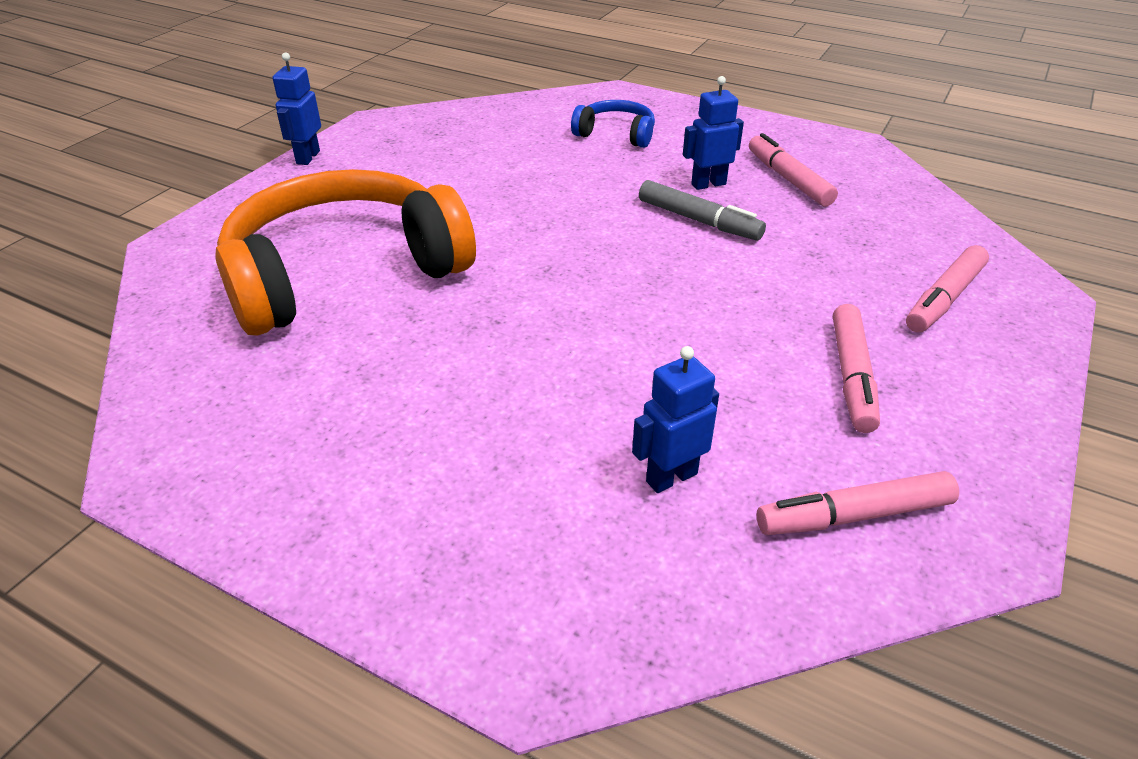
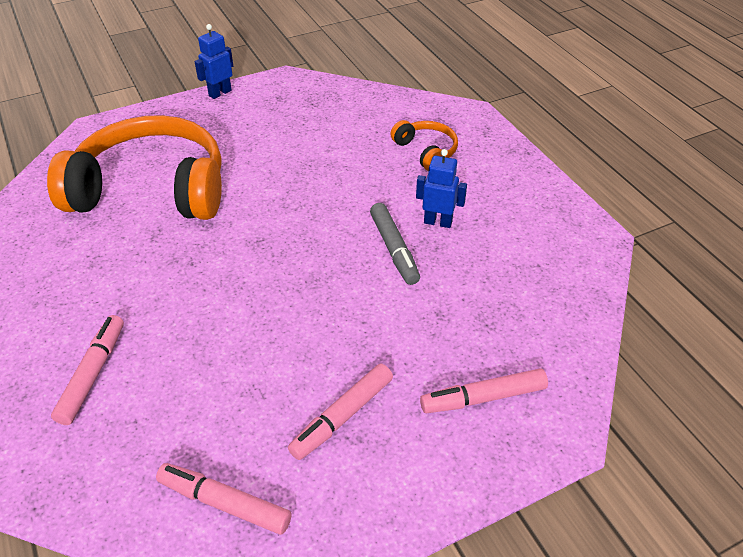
camera: 35 degrees right, 5 degrees up
blue headphones [571,100,655,148] -> orange headphones [391,120,458,171]
blue robot [632,346,719,493] -> none
pink marker [749,133,838,206] -> pink marker moved to [51,315,124,425]

